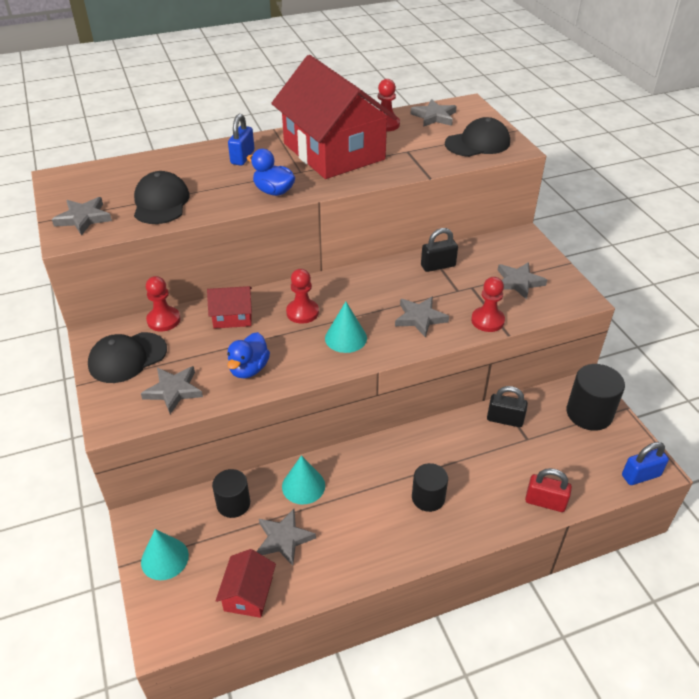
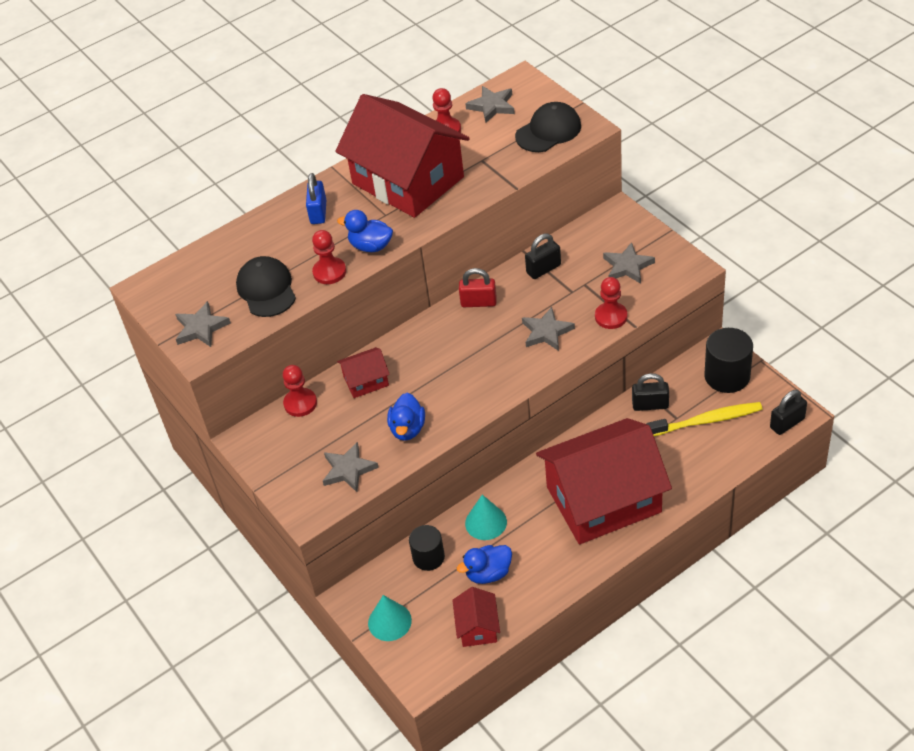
camera: 10 degrees left, 5 degrees up
black cap [88,332,167,383] -> none
grey star [256,509,316,566] -> blue duck [457,545,512,584]
red pawn [286,269,319,324] -> red pawn moved to [312,230,346,284]
turquoise cone [325,302,367,353] -> none
black cylinder [412,463,448,512] -> red house [536,418,672,544]
red padlock [525,468,572,512] -> red padlock moved to [459,268,497,307]
blue padlock [622,442,669,485] -> black padlock [770,390,807,435]
none -> yellow toothbrush [646,402,763,436]

